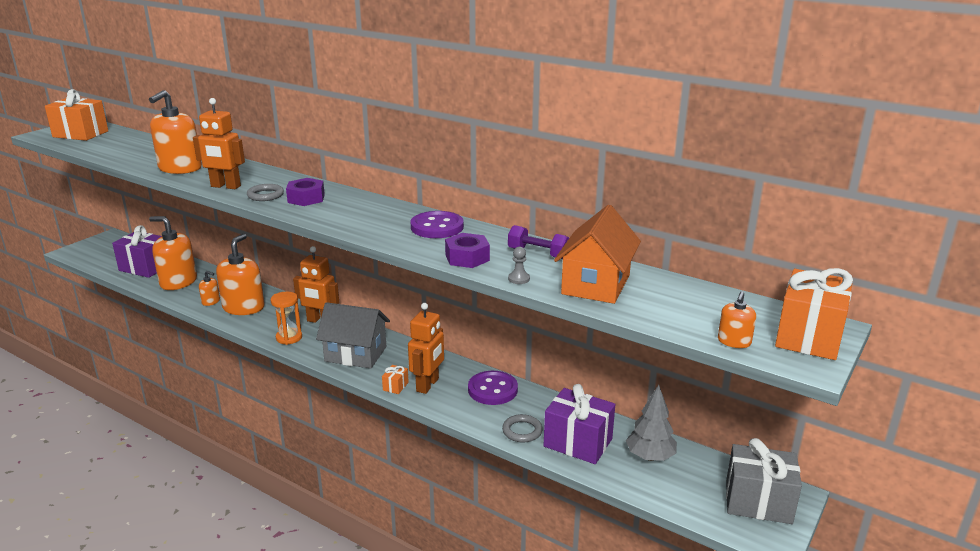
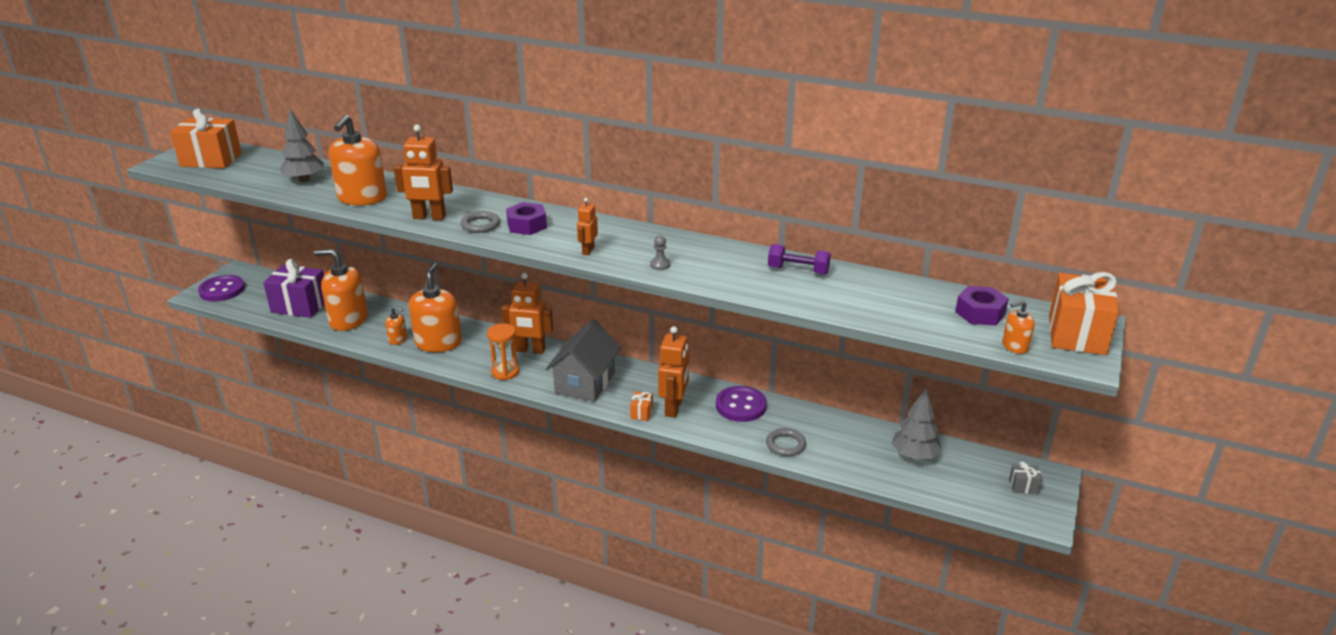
camera: 10 degrees left, 5 degrees up
grey house [316,302,390,369] -> grey house turned 75 degrees counterclockwise [546,319,621,402]
purple button [410,211,464,238] -> purple button moved to [198,275,245,302]
purple nut [445,233,490,268] -> purple nut moved to [955,286,1009,325]
grey pawn [508,247,530,284] -> grey pawn moved to [650,235,670,270]
purple gift [544,384,615,464] -> none
orange house [554,205,641,304] -> none
orange soap dispenser [718,291,756,348] -> orange soap dispenser turned 60 degrees clockwise [1002,300,1035,354]
grey gift [726,438,802,524] -> grey gift [1009,461,1043,494], size x0.44
none -> grey tree [279,109,324,182]
none -> orange robot [577,198,598,255]

